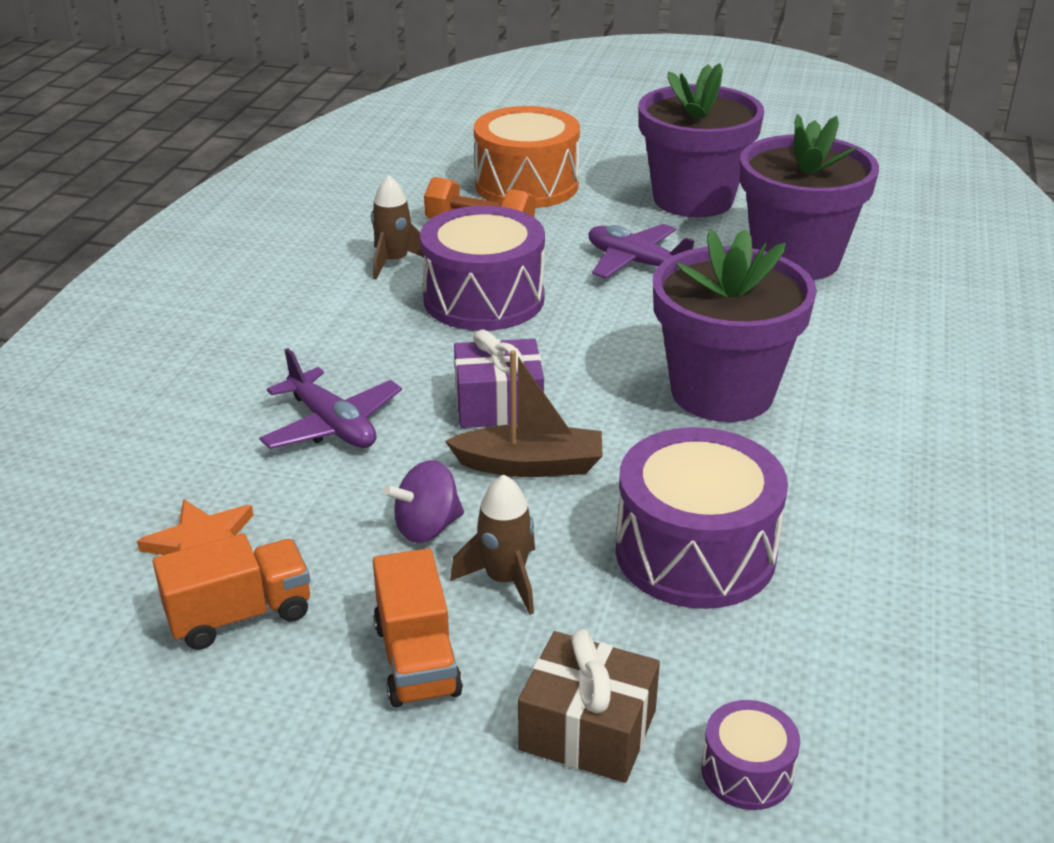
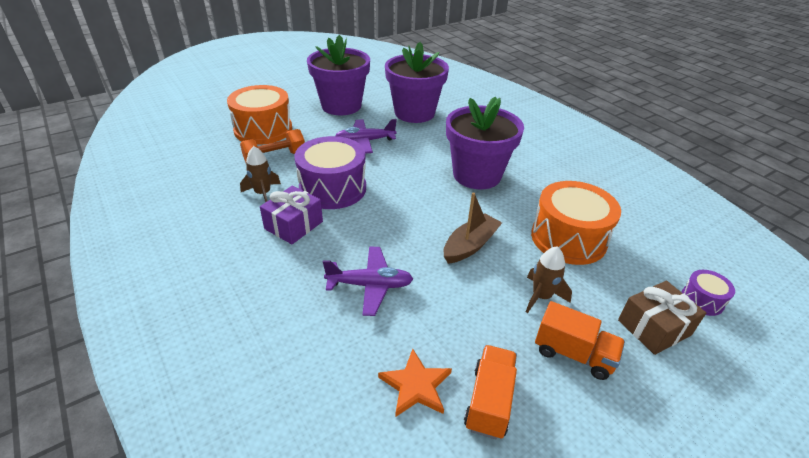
camera: 50 degrees left, 5 degrees up
purple spinning top [383,460,464,543] -> none
purple gift [454,329,544,428] -> purple gift moved to [260,186,323,244]
purple drum [616,427,788,609] -> orange drum [531,181,621,265]

